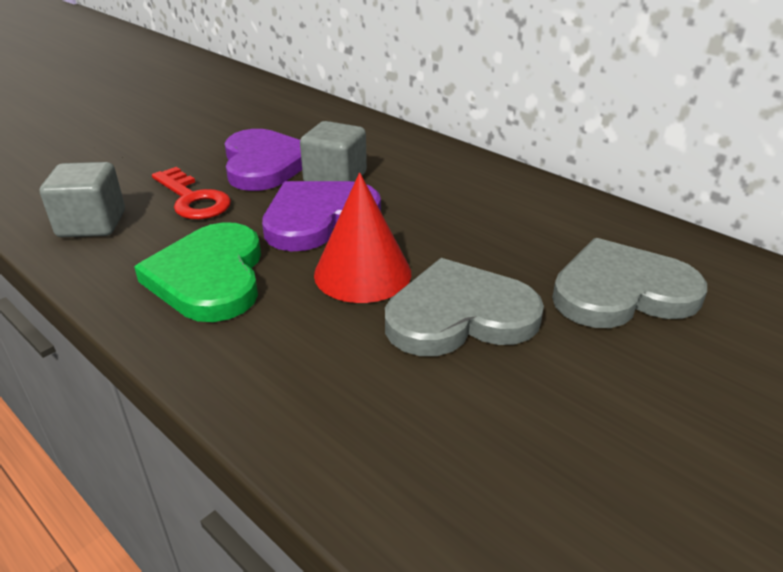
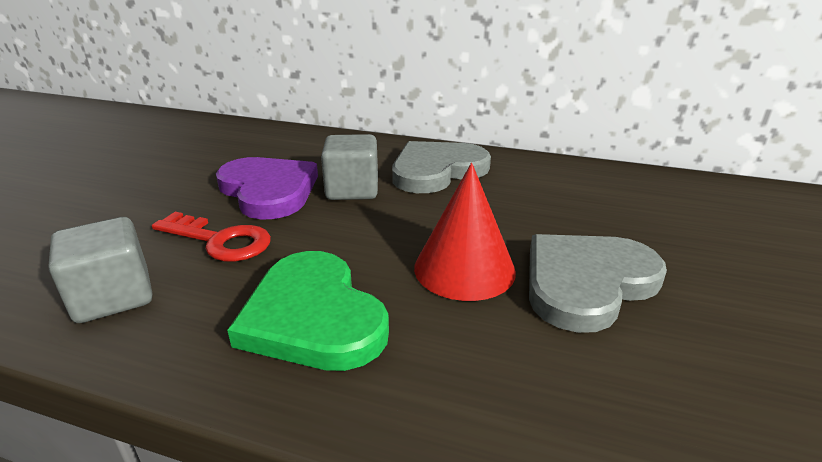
camera: 25 degrees left, 5 degrees down
purple heart [262,181,381,251] -> none
grey heart [552,238,707,328] -> grey heart moved to [392,141,491,193]

